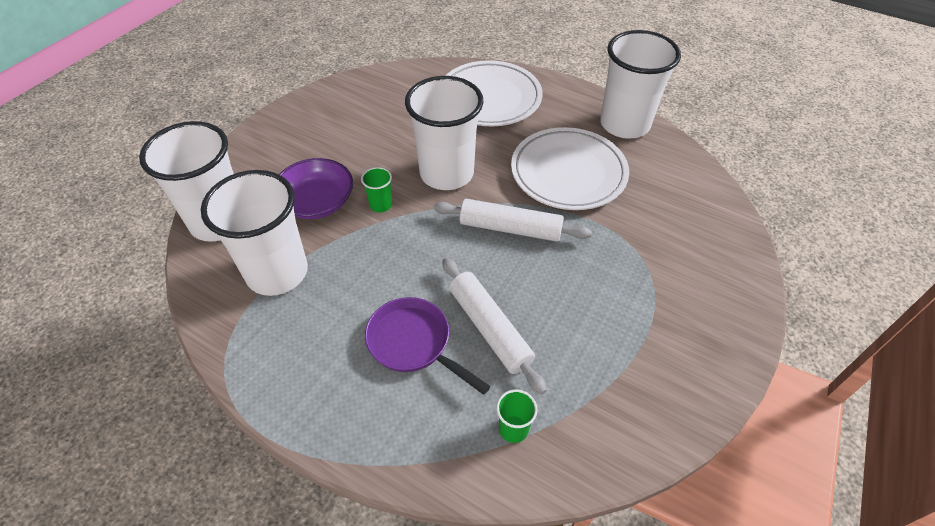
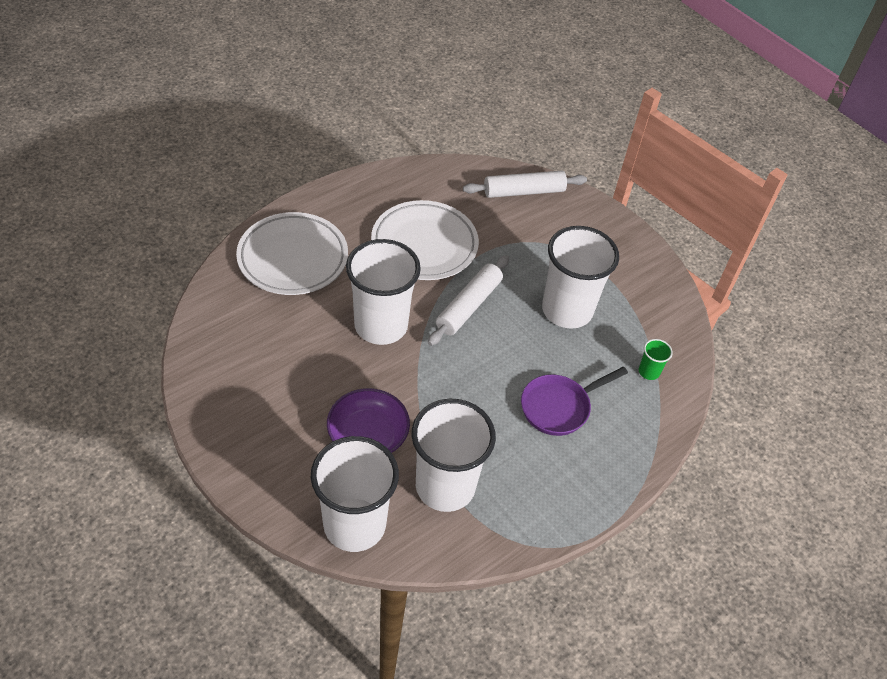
camera: 75 degrees left, 0 degrees up
green cup [361,167,392,212] -> none
white rolling pin [442,258,547,394] -> white rolling pin moved to [463,171,587,198]
white cup [600,30,681,139] -> white cup moved to [542,226,619,329]

